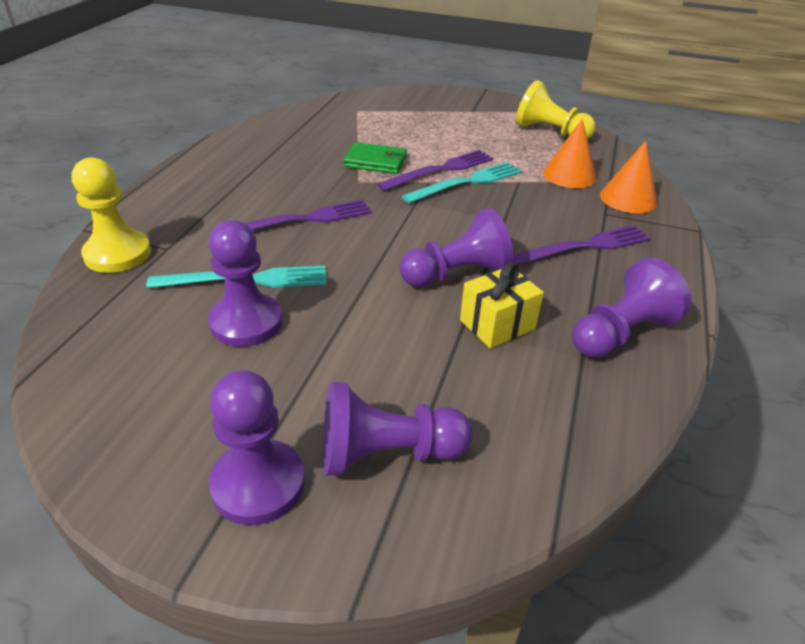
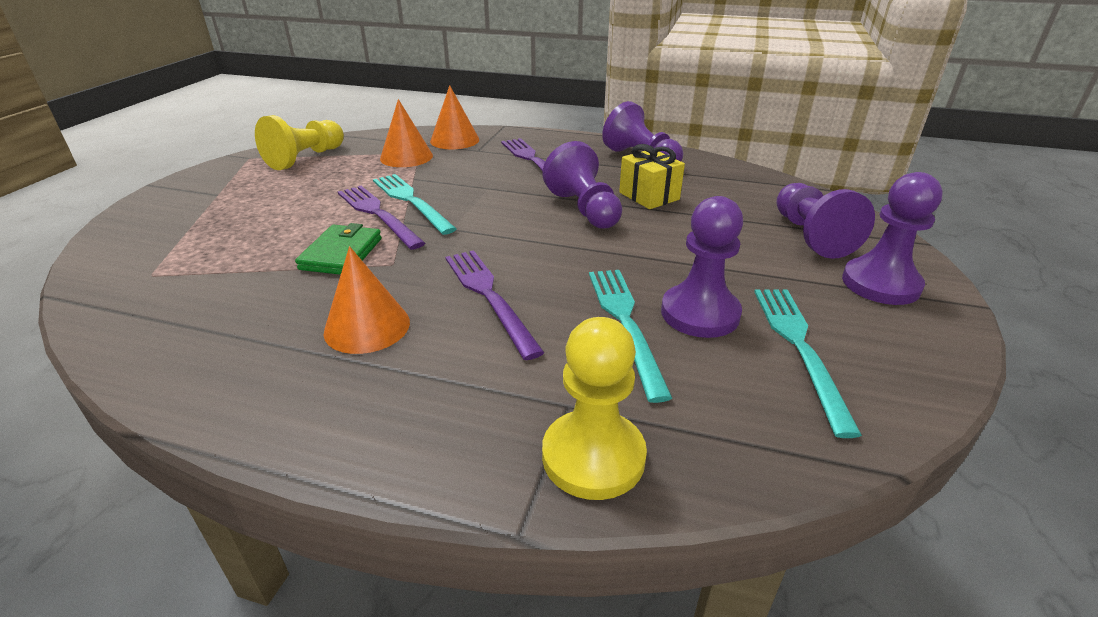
camera: 90 degrees left, 5 degrees down
none -> orange cone [324,246,410,354]
none -> turquoise fork [754,289,862,438]

